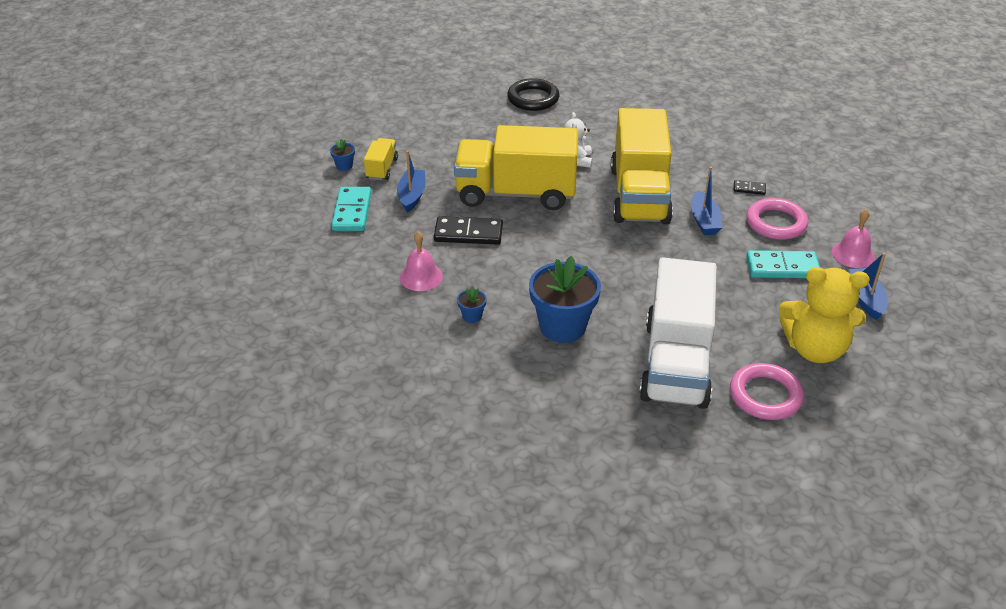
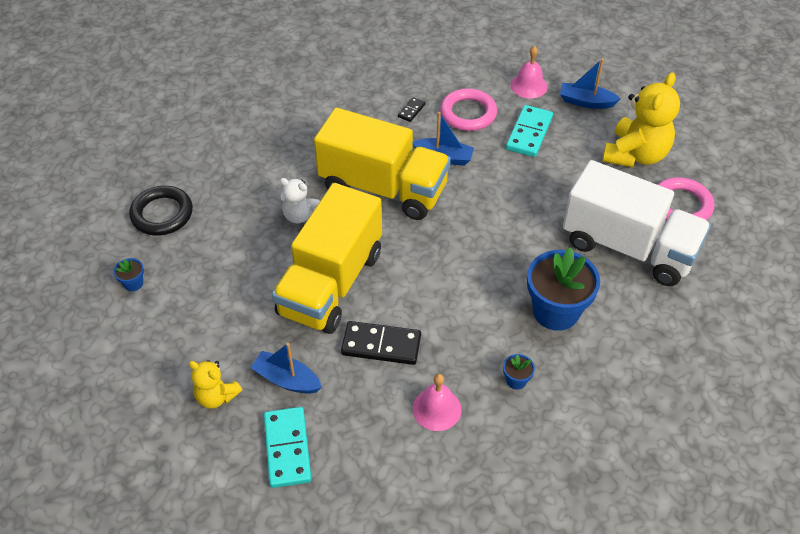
camera: 70 degrees left, 10 degrees up
blue flower pot [330,139,355,171] -> blue flower pot moved to [114,258,144,291]
turquoise domino [331,187,371,231] -> turquoise domino turned 60 degrees clockwise [264,407,311,488]
yellow truck [364,138,398,180] -> yellow teddy bear [189,360,242,409]
black domino [434,216,503,244] -> black domino turned 75 degrees clockwise [341,321,421,365]

